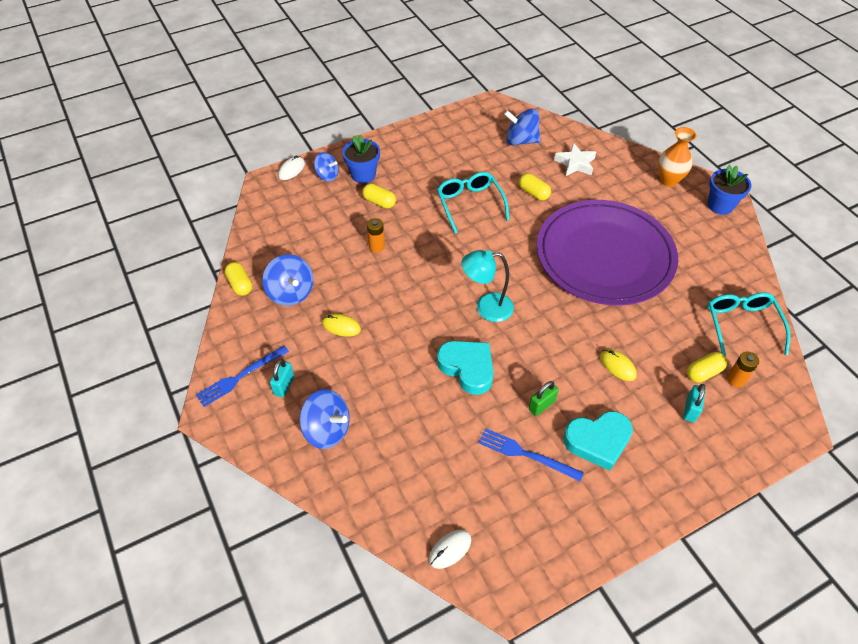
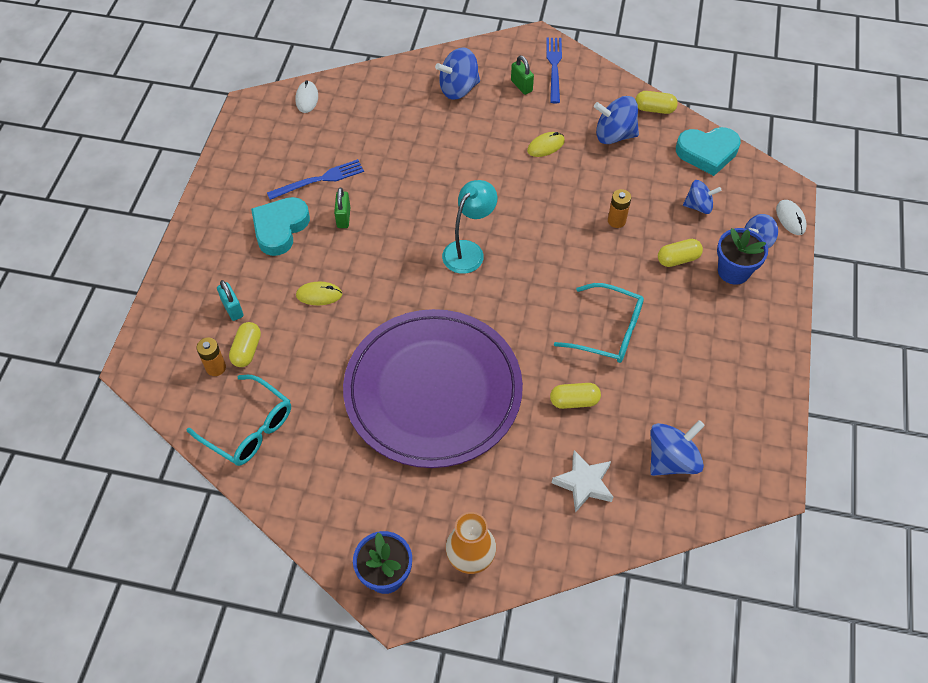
camera: 130 degrees right, 5 degrees up
turquoise padlock [270,359,294,397] -> green padlock [511,55,534,95]
turquoise heart [437,341,494,395] -> turquoise heart moved to [676,127,741,176]
none -> blue spinning top [683,180,722,214]

